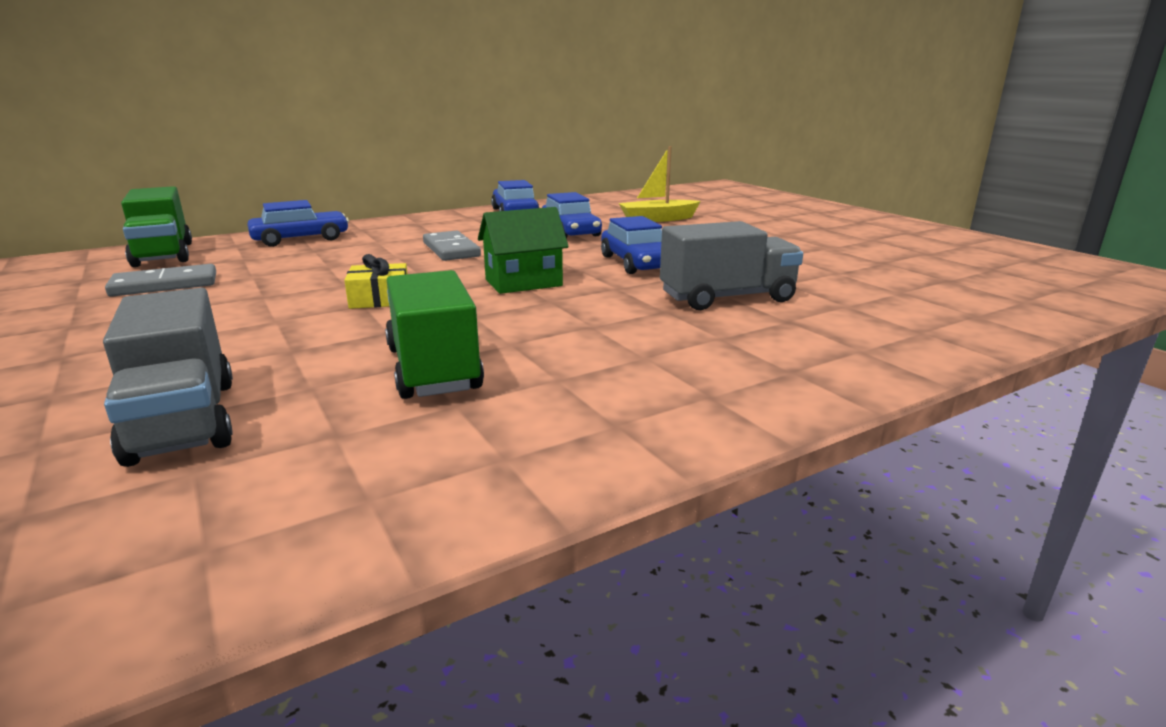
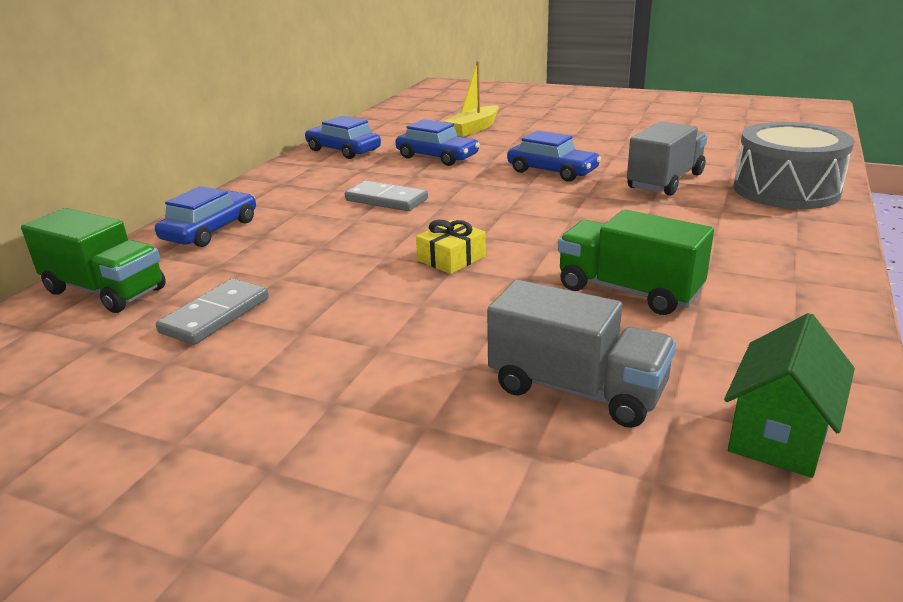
camera: 35 degrees left, 5 degrees up
green house [478,207,569,294] -> green house moved to [724,313,855,478]
none -> grey drum [733,122,854,209]

